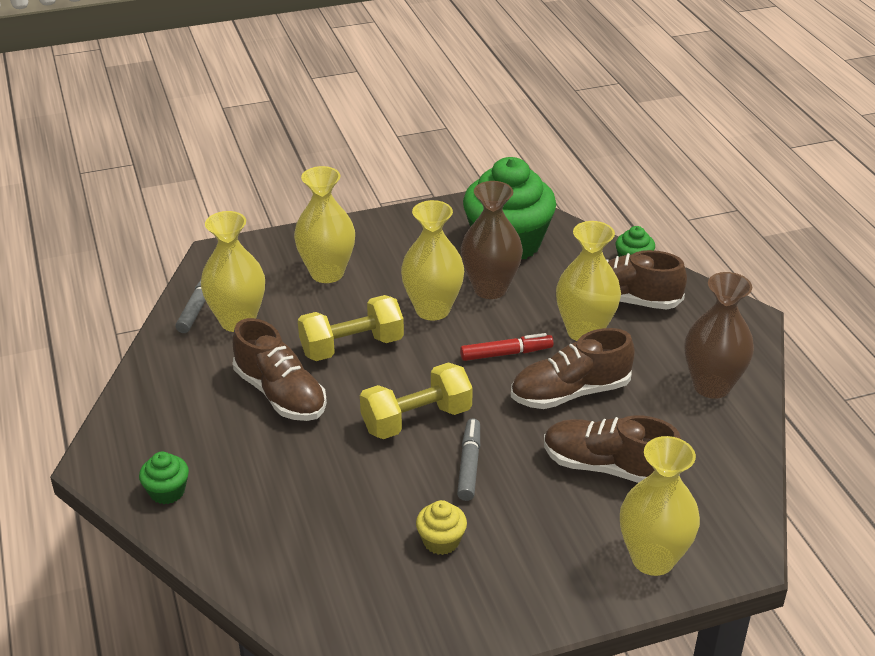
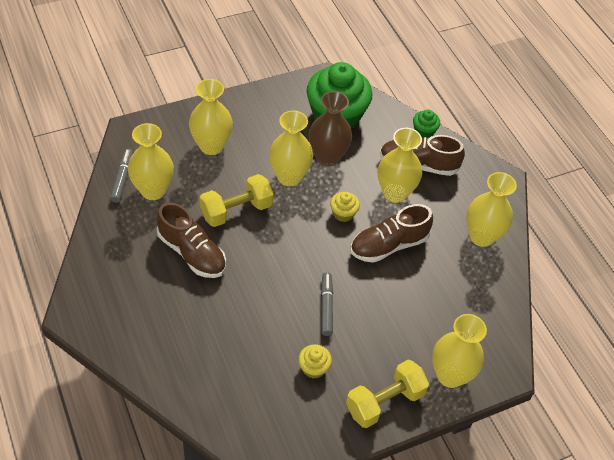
camera: 10 degrees left, 15 degrees up
green cupcake [139,452,189,504] -> none
yellow dumbbell [360,362,473,439] -> yellow dumbbell moved to [346,360,429,428]
red marker [460,333,554,361] -> yellow cupcake [330,192,360,222]
brown shoe [544,415,681,483] -> none
brown vase [684,272,754,399] -> yellow vase [466,172,517,247]

